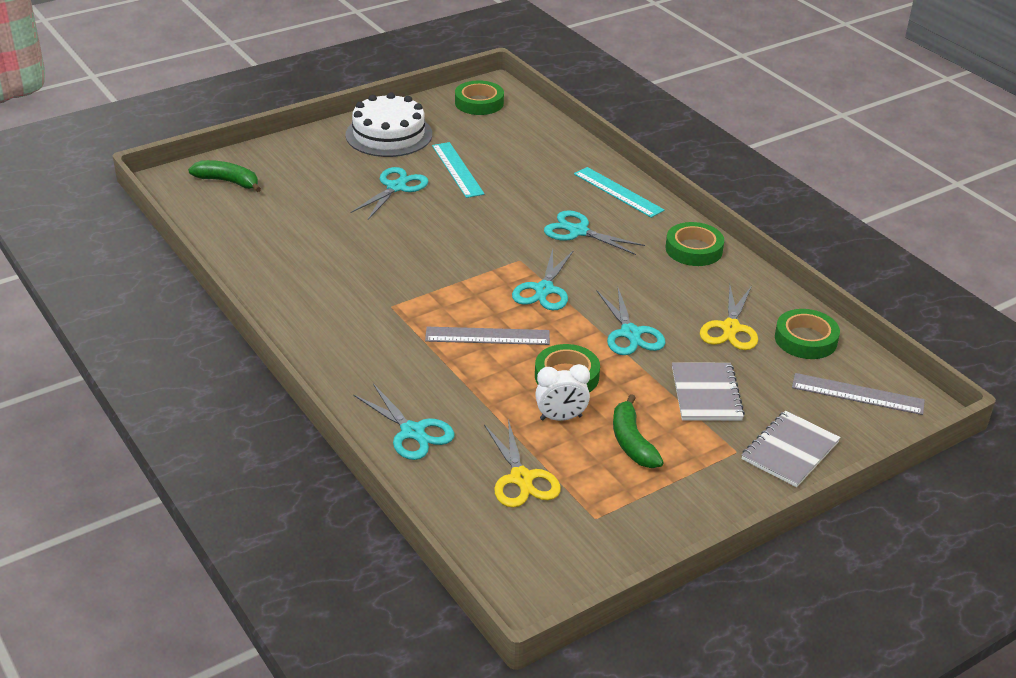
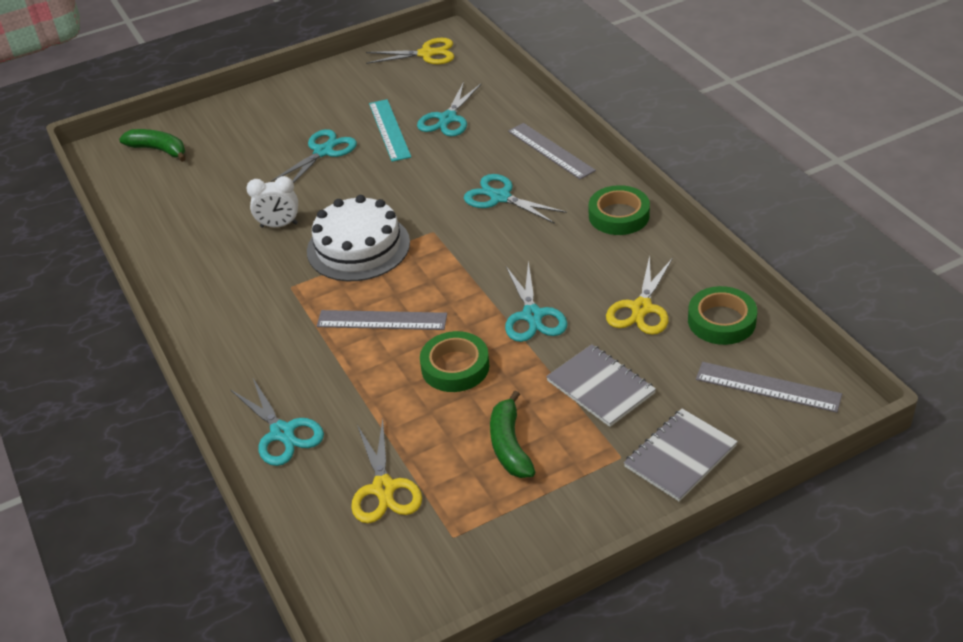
camera: 10 degrees right, 5 degrees up
white cake [345,92,432,157] -> white cake moved to [307,195,410,281]
green tape [455,81,504,115] -> yellow scissors [366,38,454,64]
turquoise scissors [512,249,574,310] -> turquoise scissors moved to [417,82,482,136]
white clock [535,364,590,421] -> white clock moved to [246,176,298,228]
turquoise ruler [574,167,665,218] -> grey ruler [508,123,596,179]
grey notebook [672,362,745,421] -> grey notebook turned 45 degrees counterclockwise [546,344,656,427]

